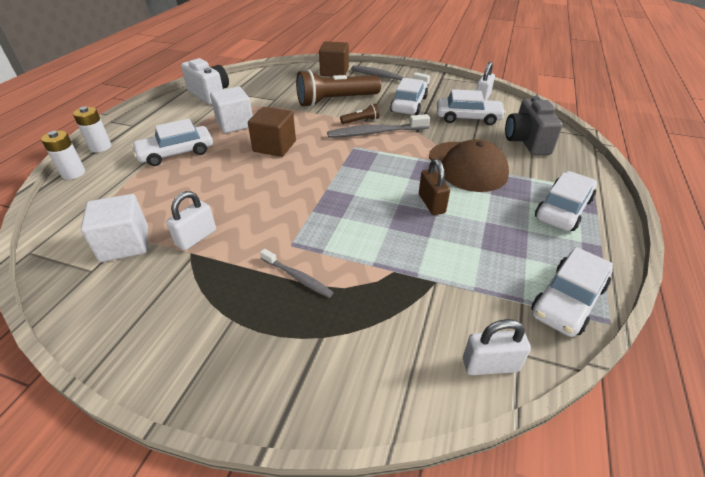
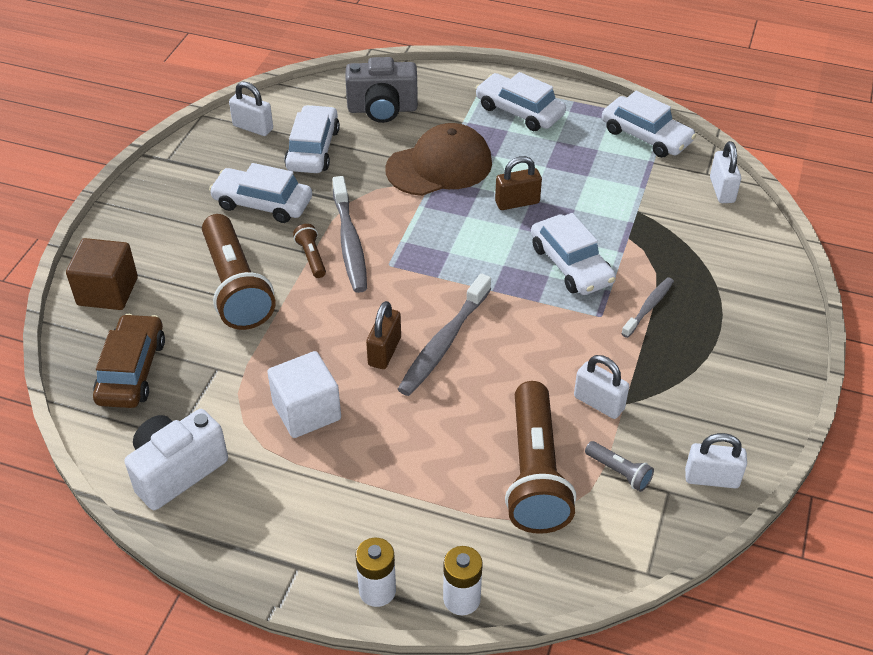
camera: 90 degrees left, 5 degrees up
white cube [81,194,148,262] -> grey flashlight [585,441,654,492]
white car [131,119,213,166] -> white car moved to [531,213,616,295]
brown cube [248,107,296,157] -> brown padlock [366,301,401,369]
grey toothbrush [351,65,430,87] -> grey toothbrush moved to [398,273,491,396]
none -> brown car [93,314,165,408]
none -> brown flashlight [505,381,576,534]
none -> white padlock [685,433,747,488]

